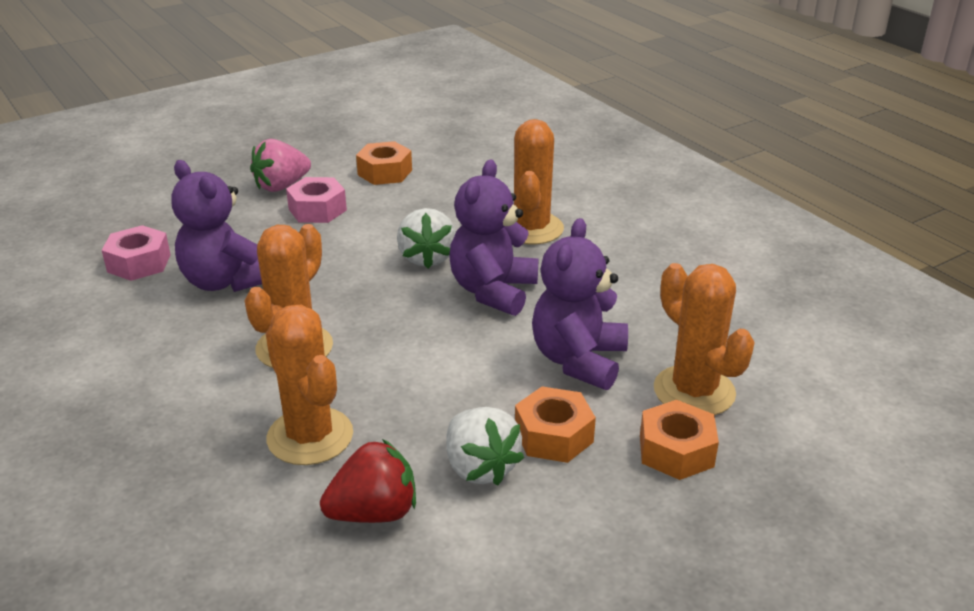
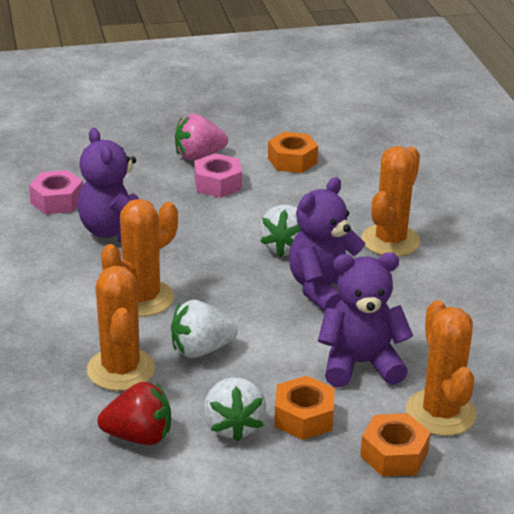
camera: 20 degrees right, 0 degrees up
purple teddy bear [532,218,628,390] -> purple teddy bear turned 45 degrees clockwise [318,252,413,387]
none -> white strawberry [171,300,238,358]

